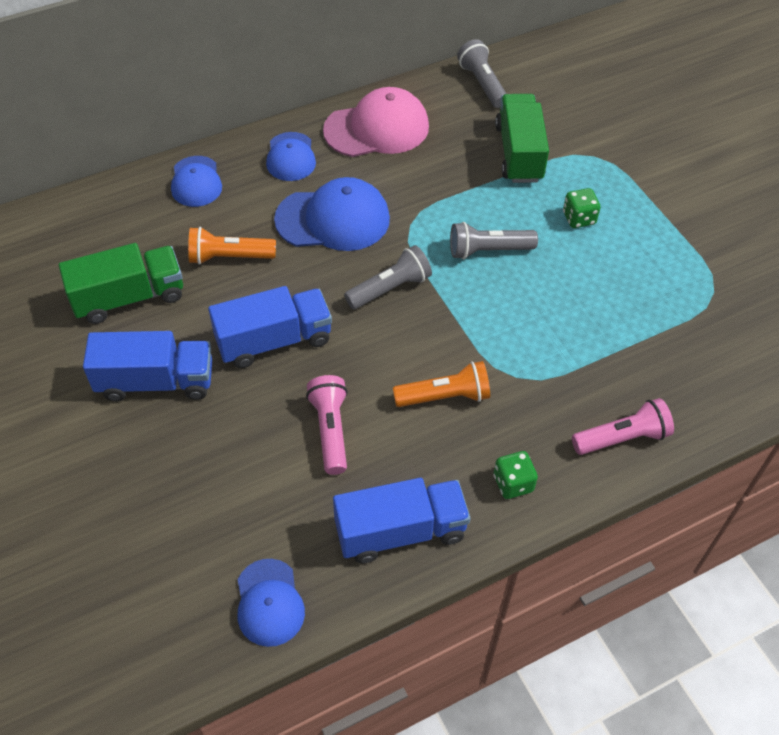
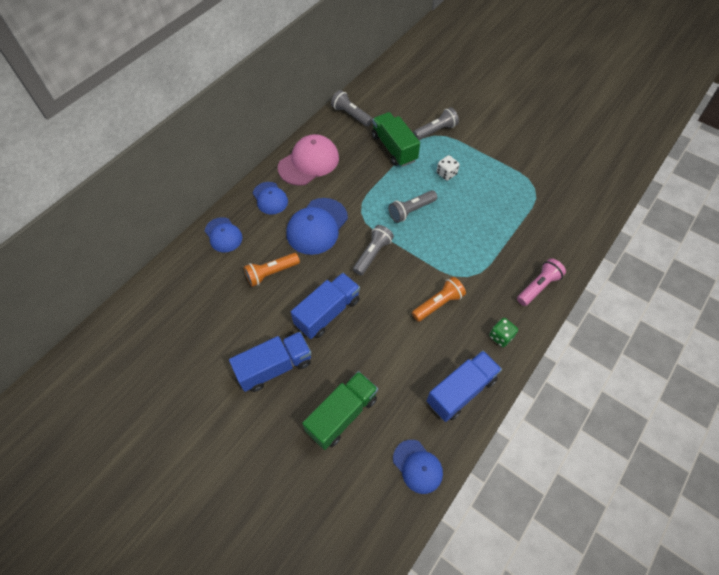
camera: 25 degrees left, 5 degrees up
green truck [59,243,183,324] -> green truck moved to [302,371,378,450]
blue cap [274,177,390,251] -> blue cap turned 150 degrees clockwise [286,198,348,255]
pink flashlight [306,375,348,475] -> none
green dice [563,188,601,228] -> white dice [437,155,460,181]
none -> grey flashlight [413,107,459,140]

